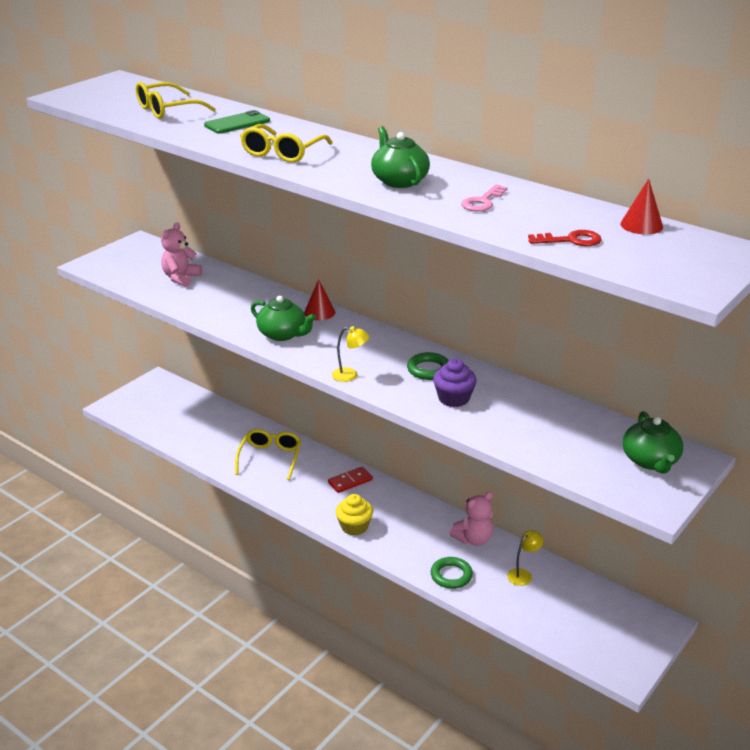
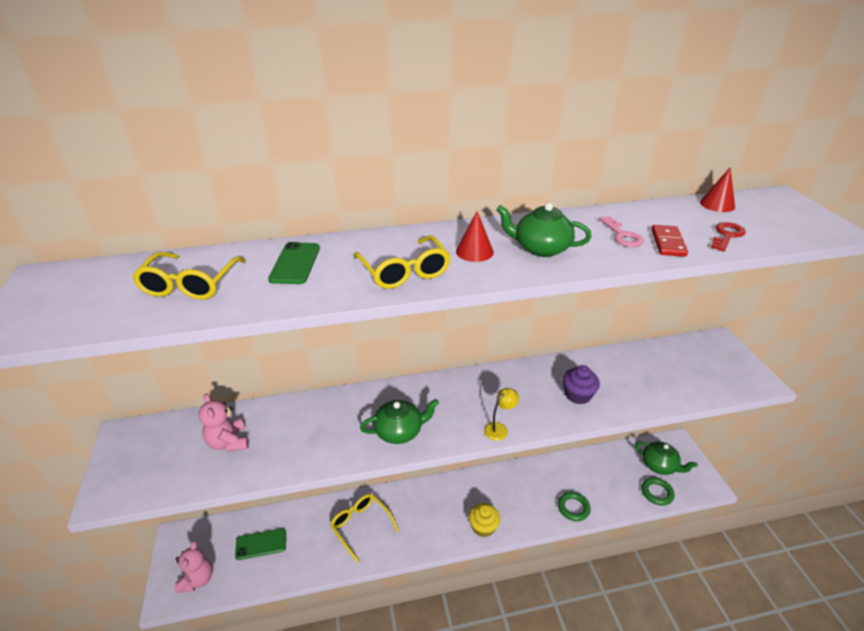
camera: 50 degrees left, 5 degrees up
red cone [304,279,335,320] -> red cone moved to [456,211,494,262]
red domino [328,466,373,493] -> red domino moved to [651,225,688,257]
green ring [407,352,449,380] -> green ring moved to [641,477,675,506]
pink teddy bear [450,492,493,546] -> pink teddy bear moved to [175,541,213,593]
yellow lamp [507,530,543,586] -> none
green teapot [623,411,683,474] -> green teapot moved to [635,441,698,475]
none -> green phone [235,528,286,560]

